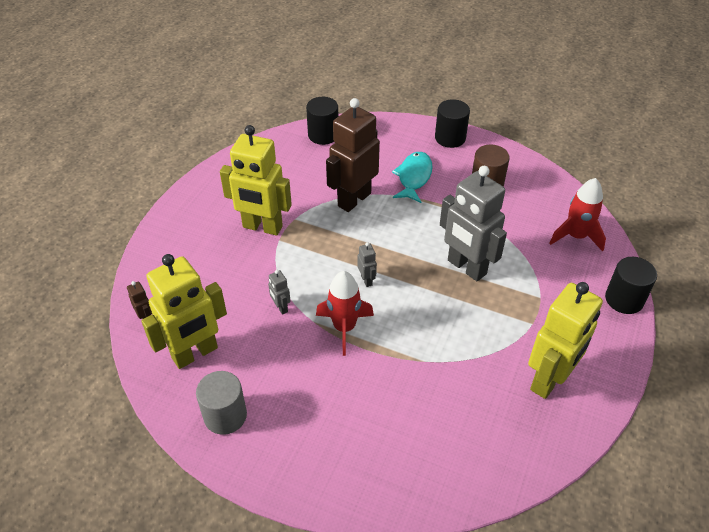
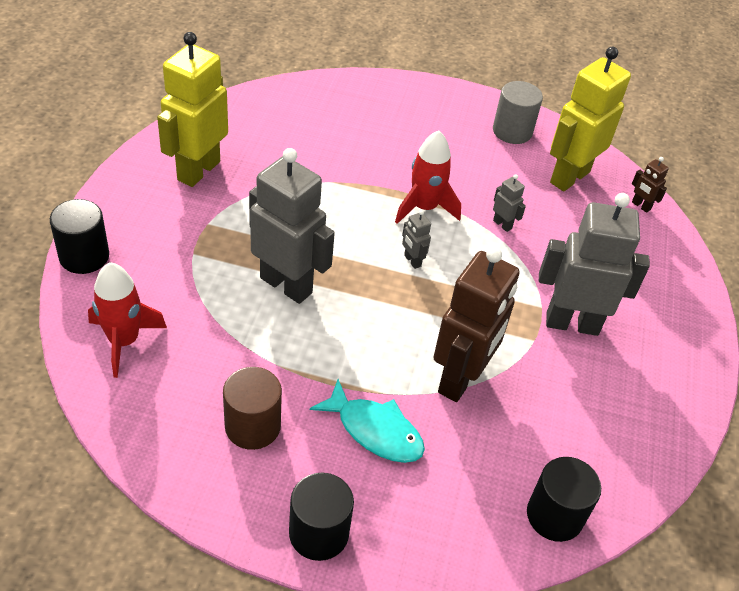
camera: 165 degrees right, 0 degrees up
yellow robot [220,125,292,236] -> grey robot [539,193,650,336]
turquoise fish [392,152,433,203] -> turquoise fish turned 60 degrees counterclockwise [310,379,425,463]

